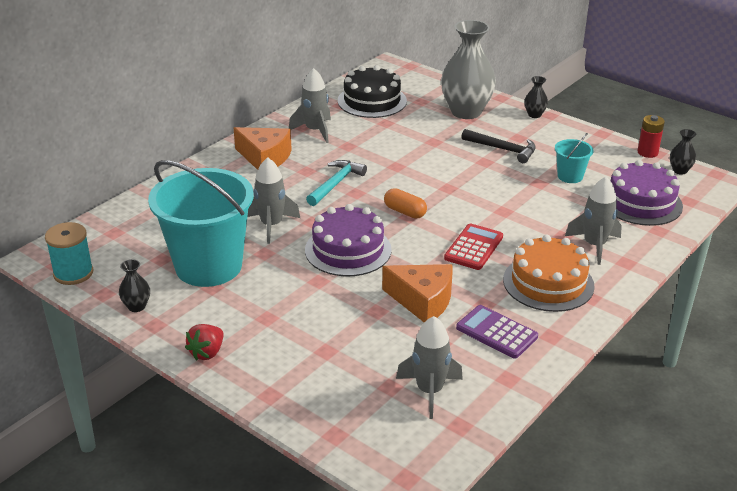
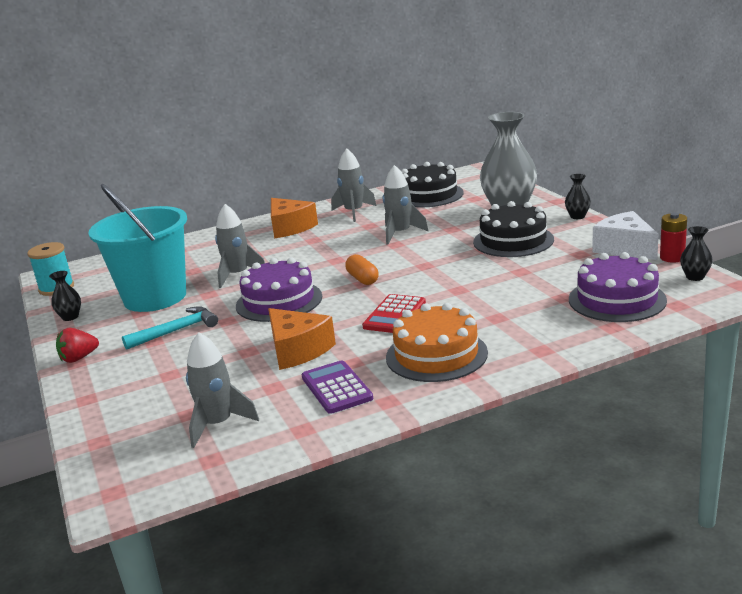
camera: 30 degrees right, 10 degrees down
turquoise hammer [306,160,367,206] -> turquoise hammer moved to [122,306,218,350]
red calculator [444,223,503,270] -> red calculator turned 150 degrees clockwise [362,294,426,333]
black hammer [461,129,536,163] -> black cake [473,201,554,257]
turquoise bucket [555,133,594,183] -> none
grey rocket [565,177,622,265] -> grey rocket moved to [383,165,429,244]
none -> white cheese [592,211,659,260]

